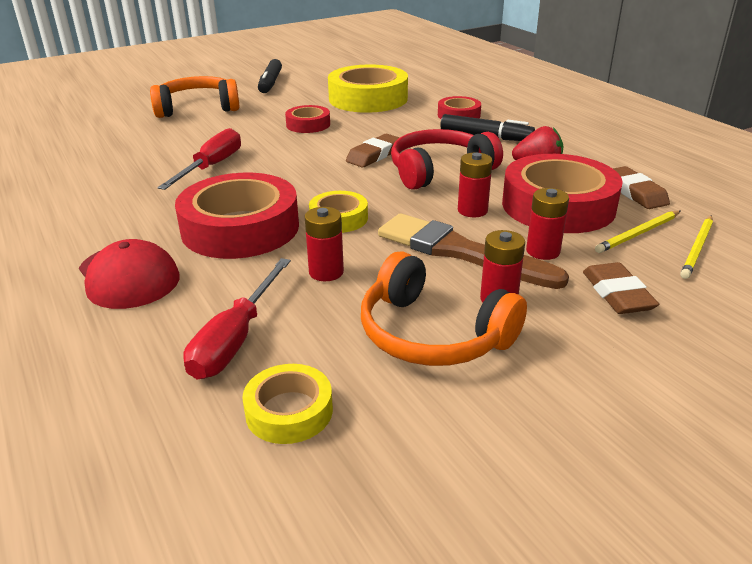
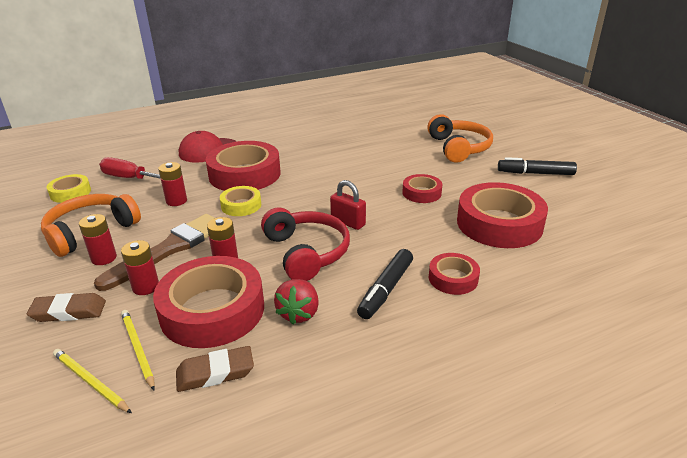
camera: 95 degrees right, 0 degrees up
red screwdriver [157,128,241,190] -> none
yellow tape [328,65,408,113] -> red tape [457,182,548,248]
brown eraser [346,134,400,167] -> red padlock [330,180,366,230]

